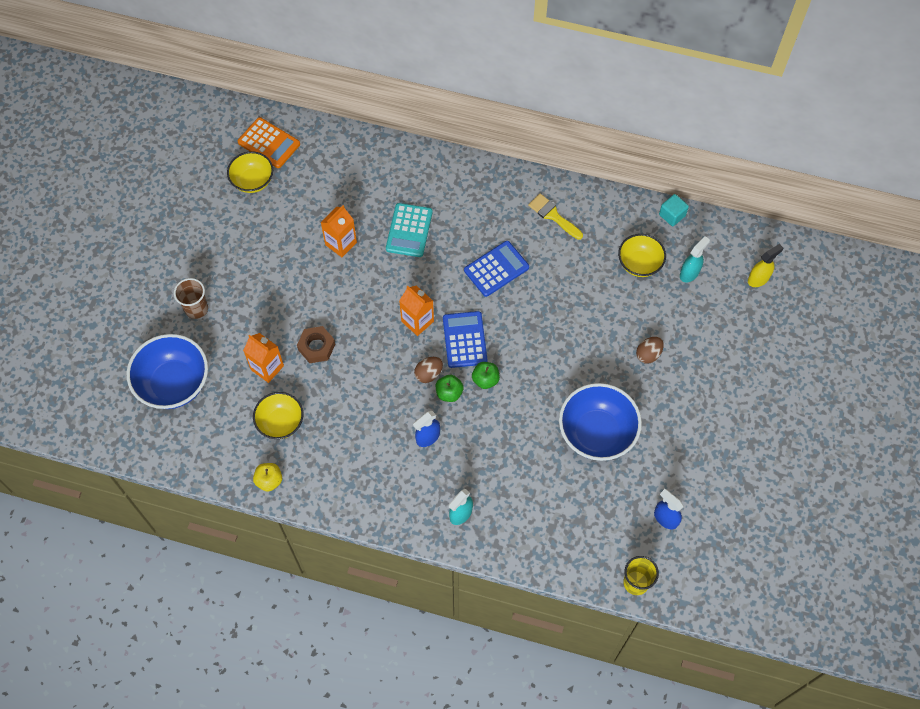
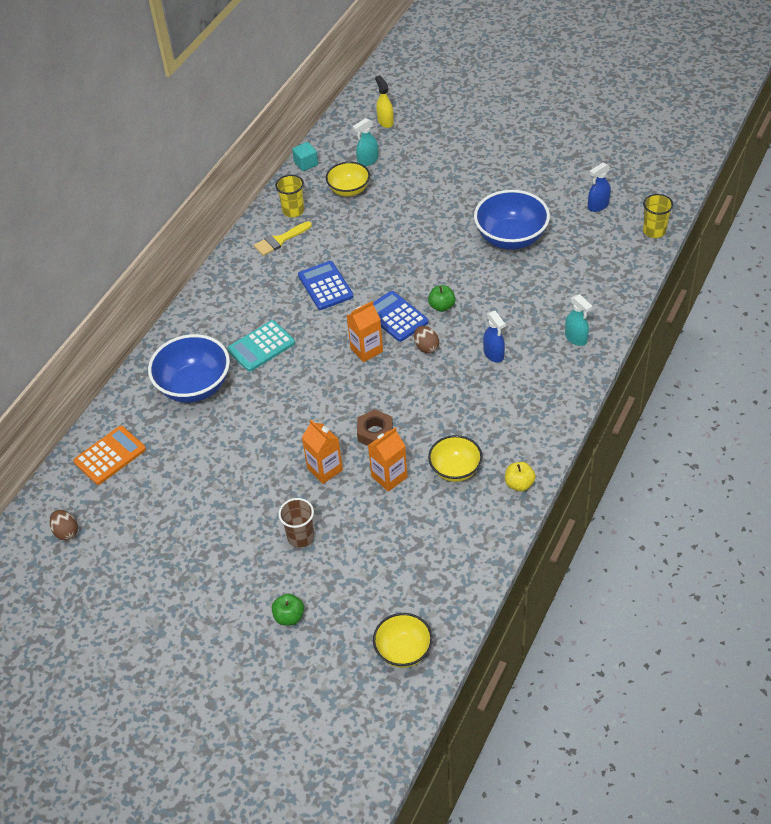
camera: 75 degrees left, 15 degrees down
blue bowl [127,334,208,409] -> blue bowl moved to [148,334,230,403]
yellow bowl [227,151,273,193] -> yellow bowl moved to [373,613,433,668]
orange carton [320,205,357,257] -> orange carton moved to [302,420,343,484]
turquoise calculator [386,203,433,257] -> turquoise calculator turned 120 degrees clockwise [227,320,295,372]
green apple [436,375,464,402] -> green apple moved to [272,593,304,625]
blue calculator [443,311,488,368] -> blue calculator turned 45 degrees clockwise [373,291,428,342]
brown egg [636,337,664,364] -> brown egg moved to [50,510,78,540]
turquoise spray bottle [680,236,710,282] -> turquoise spray bottle turned 90 degrees counterclockwise [353,118,378,166]
none -> yellow cup [275,175,304,217]

